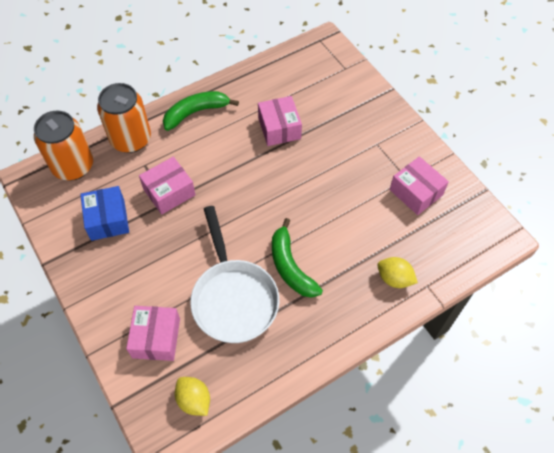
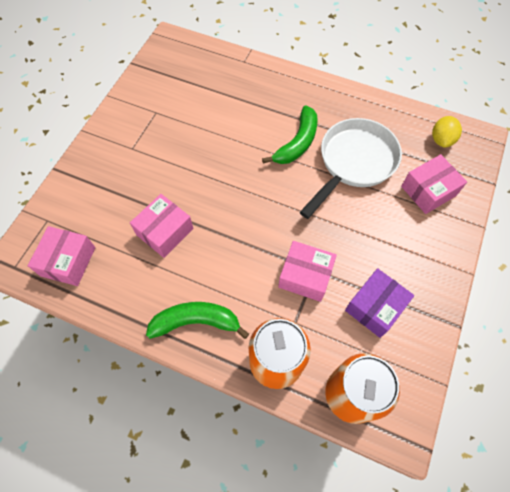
camera: 125 degrees left, 5 degrees up
blue box [80,186,129,241] -> purple box [345,268,414,338]
green banana [163,91,239,131] -> green banana turned 150 degrees clockwise [146,302,249,339]
yellow lemon [377,257,418,288] -> none
pink box [390,156,449,215] -> pink box moved to [28,226,95,286]

